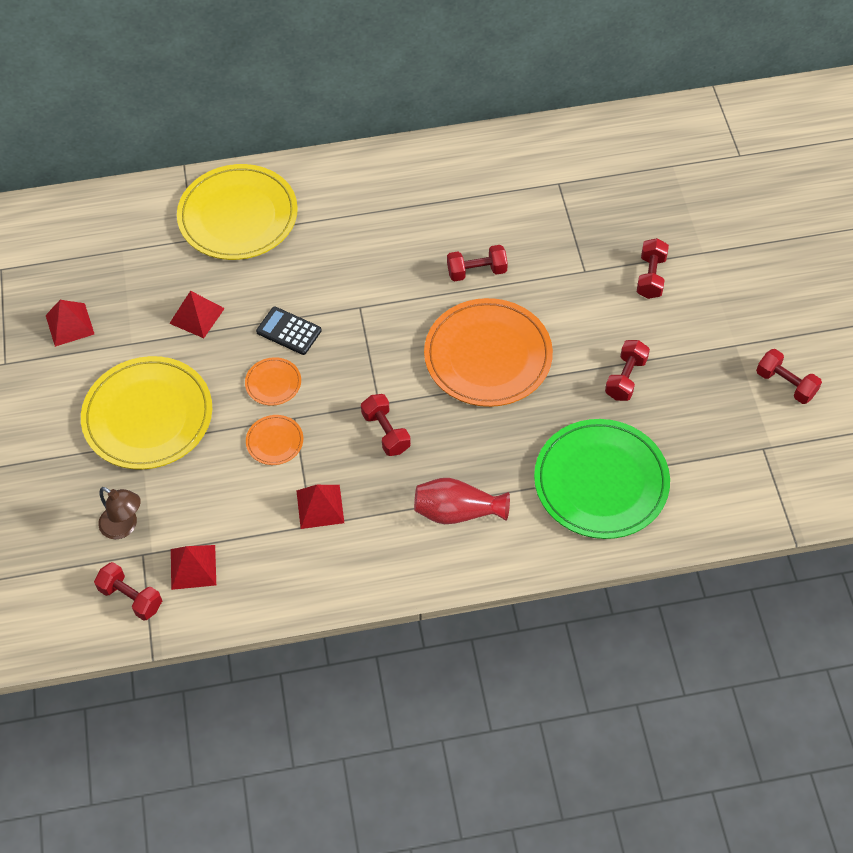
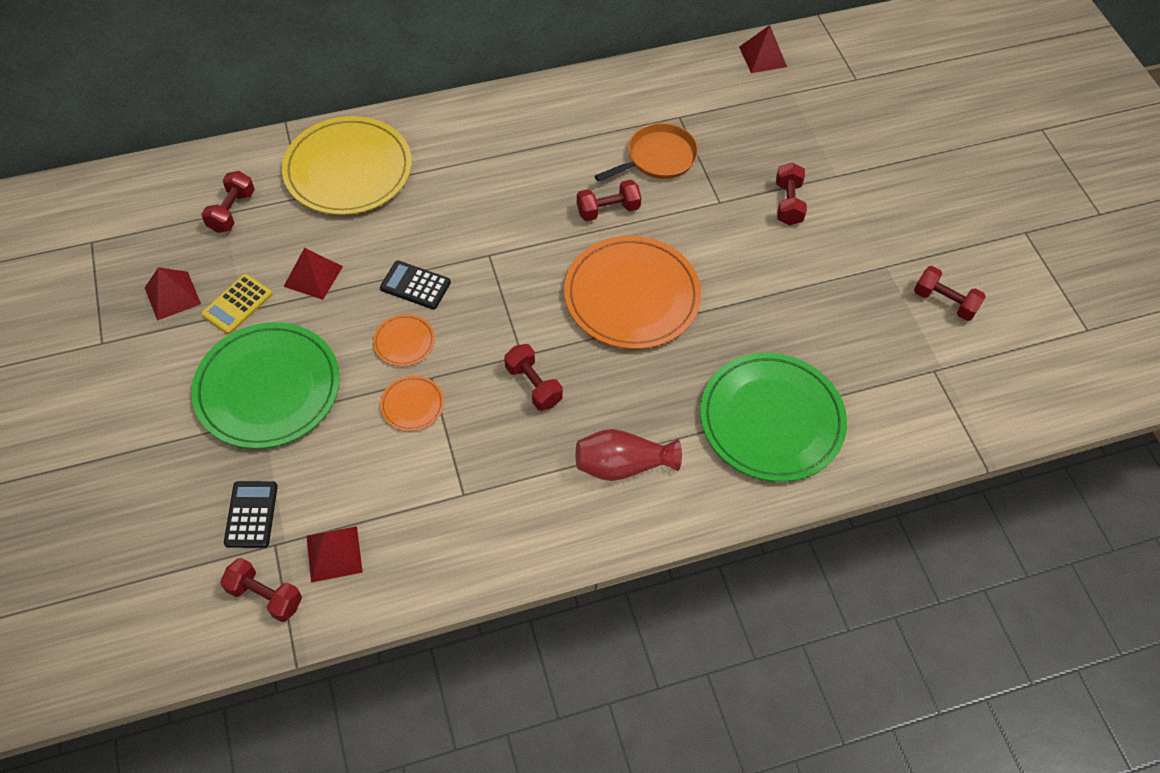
camera: 10 degrees left, 0 degrees up
yellow plate [81,356,212,470] -> green plate [191,322,340,449]
brown lamp [98,487,141,539] -> black calculator [224,481,278,548]
red pyramid [296,485,344,529] -> red pyramid moved to [739,25,787,73]
red dumbbell [605,340,650,401] -> red dumbbell moved to [201,171,255,233]
none -> yellow calculator [201,274,272,334]
none -> orange pan [595,123,698,182]

